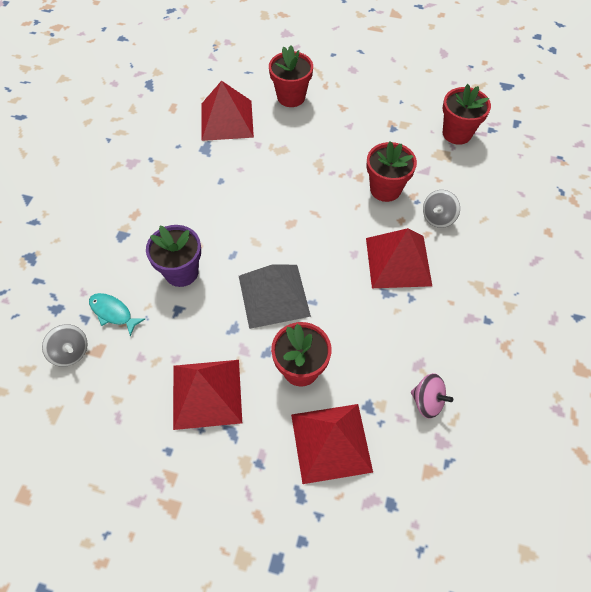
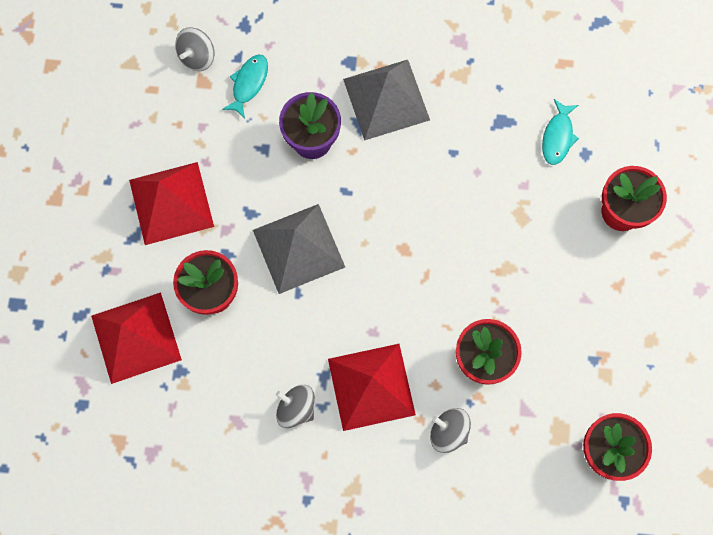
camera: 80 degrees right, 15 degrees up
red pyramid [201,81,254,141] -> turquoise fish [542,99,579,165]
pink spinning top [411,373,453,419] -> none
none -> grey spinning top [276,385,314,428]
none -> grey pyramid [343,60,430,141]

